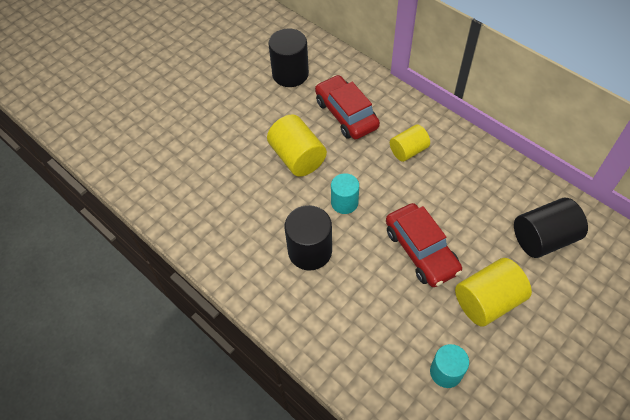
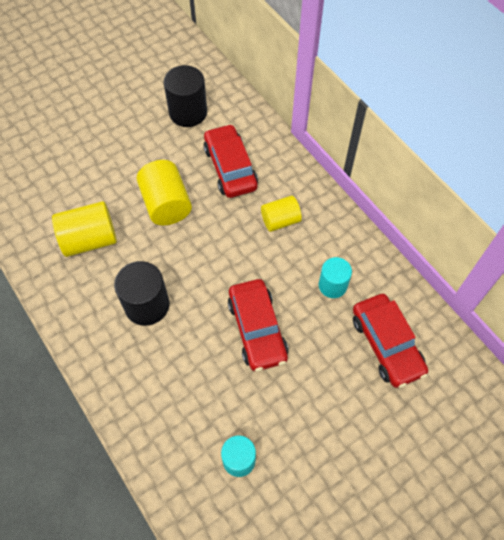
camera: 10 degrees right, 5 degrees up
turquoise cylinder [331,173,359,214] -> turquoise cylinder moved to [319,257,352,298]
yellow cylinder [455,258,532,327] -> yellow cylinder moved to [52,201,117,257]
black cylinder [514,198,588,258] -> red car [353,294,428,388]

